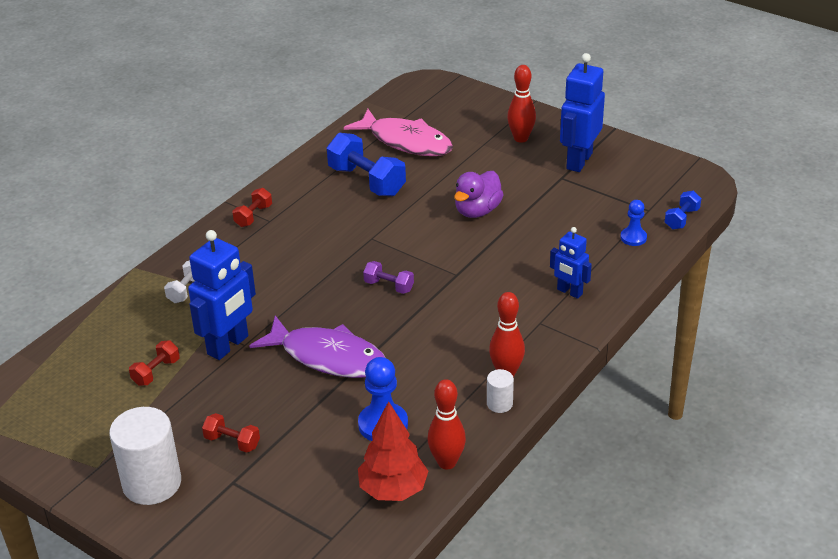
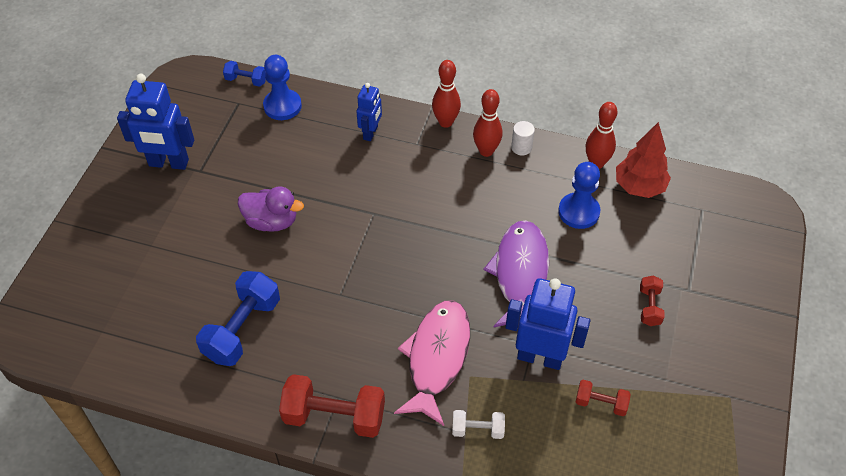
camera: 110 degrees left, 15 degrees up
white cylinder [109,407,181,505] -> none
red dumbbell [232,188,272,227] -> red dumbbell [279,374,385,438], size x1.91
pink fish [344,109,453,156] -> pink fish moved to [394,300,470,426]
purple dumbbell [363,261,414,294] -> none
red bowling pin [507,65,536,143] -> red bowling pin moved to [432,60,461,128]
blue pawn [620,200,647,246] -> blue pawn [263,55,302,120], size x1.63

